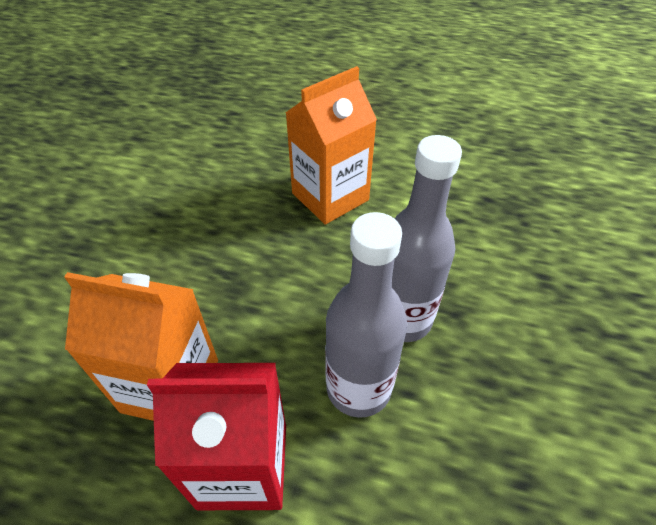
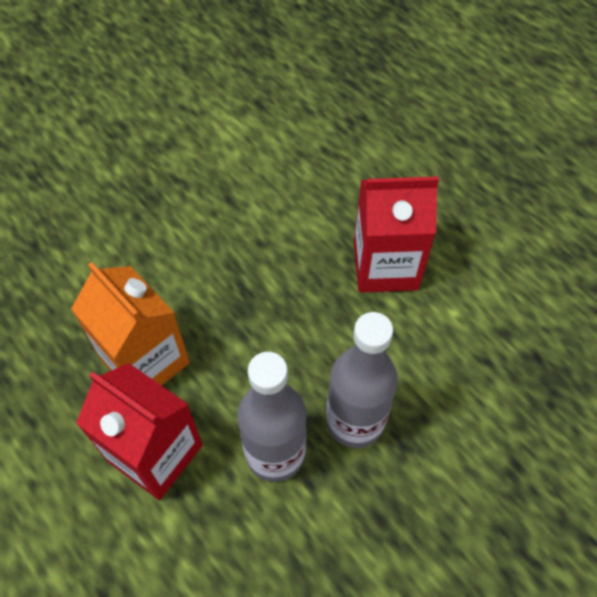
camera: 35 degrees right, 10 degrees up
orange carton [285,66,377,225] -> red carton [354,176,439,293]

